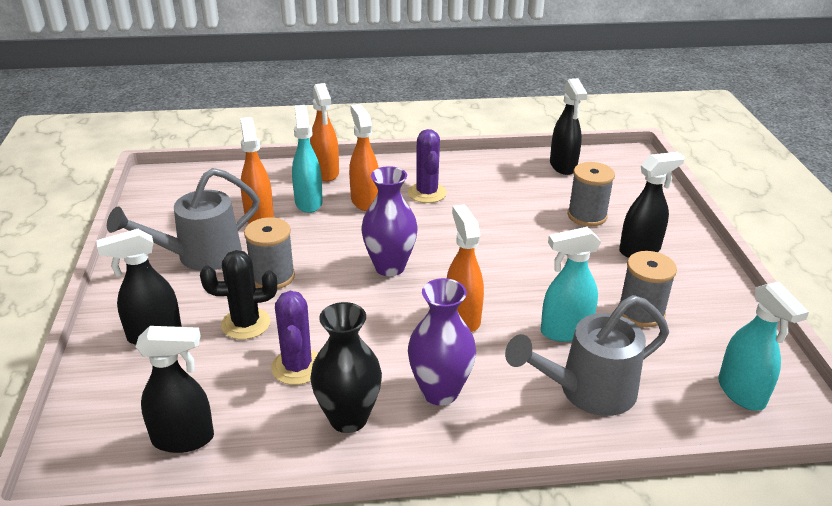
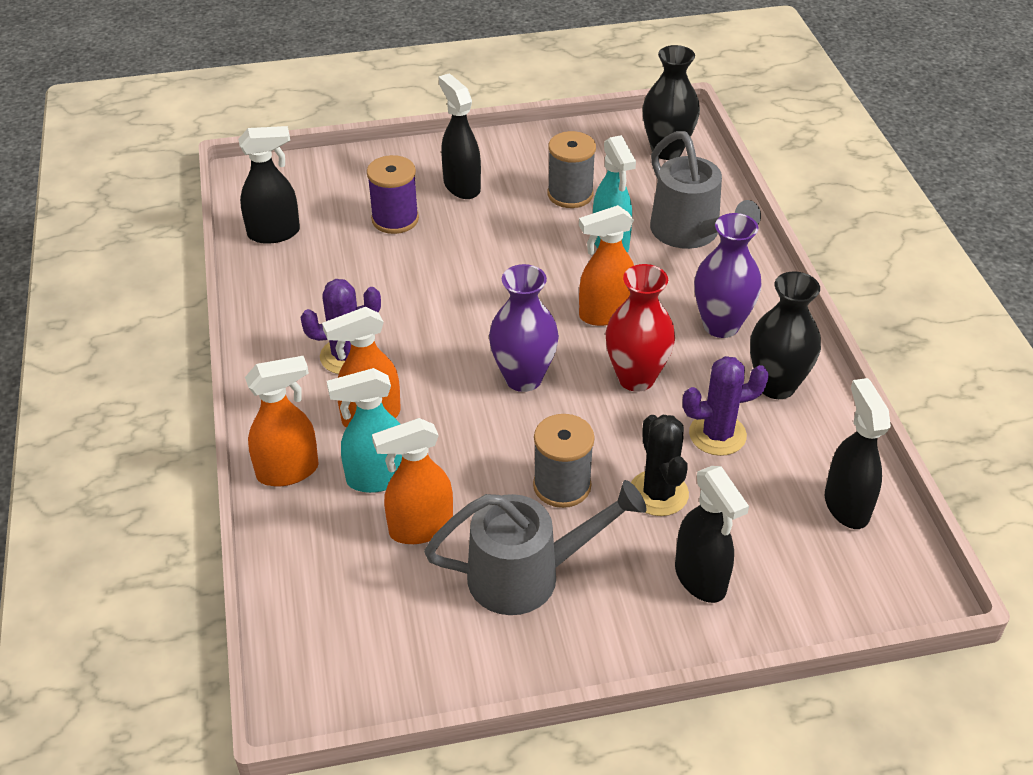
camera: 95 degrees left, 10 degrees up
grey watering can [107,168,260,271] -> grey watering can turned 60 degrees counterclockwise [424,480,646,615]
grey spool [568,162,615,226] -> purple spool [367,155,419,234]
turquoise spray bottle [718,282,809,411] -> black vase [642,45,700,160]
none -> red vase [605,264,675,392]

